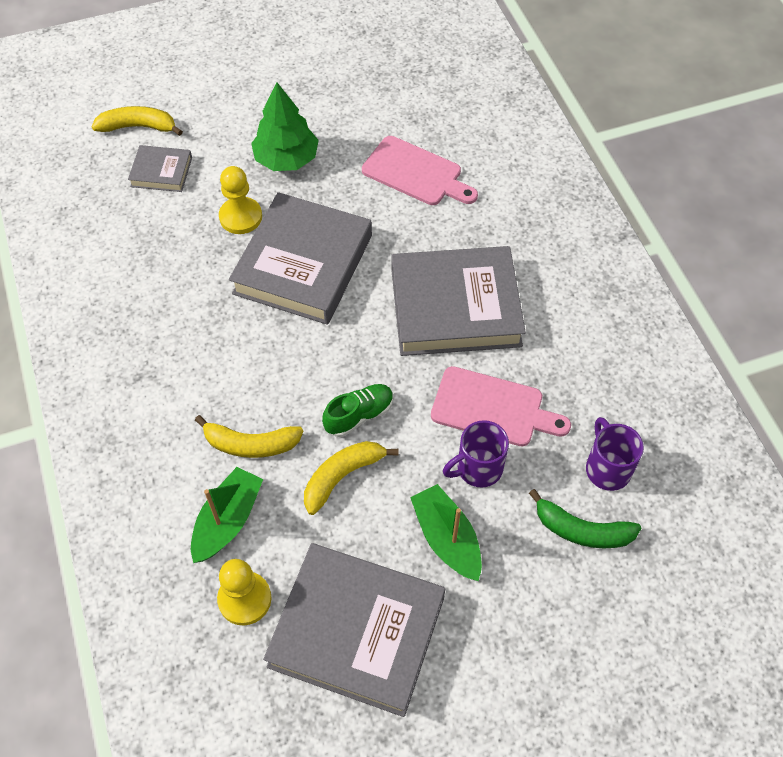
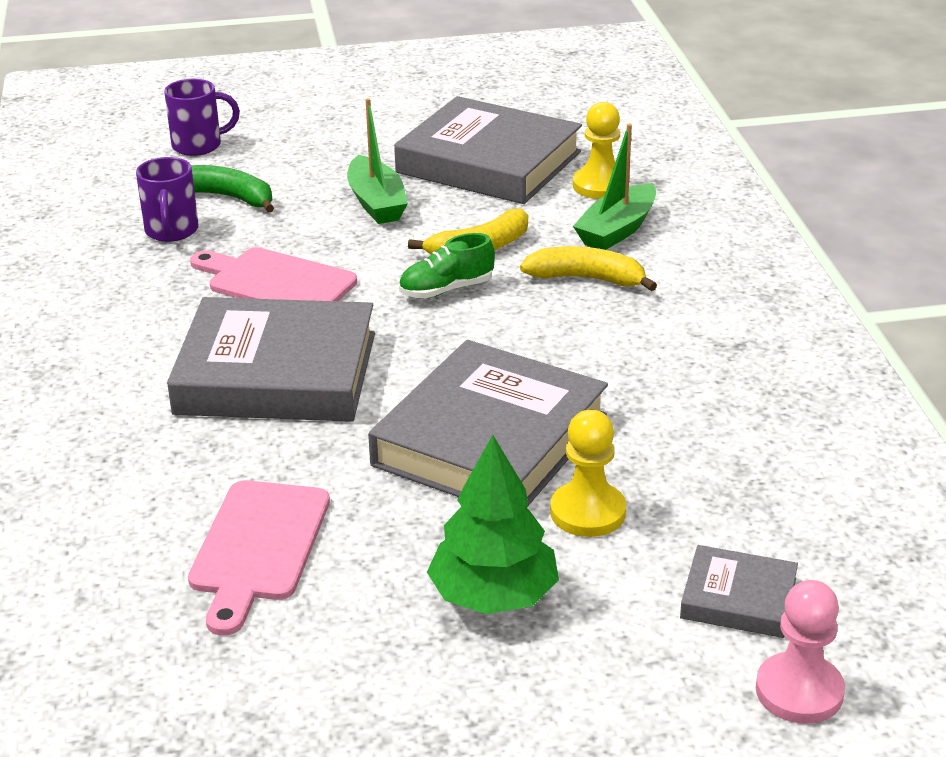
camera: 170 degrees left, 25 degrees down
yellow banana [92,106,183,136] -> pink pawn [756,580,845,724]
pink cutting board [362,136,478,205] -> pink cutting board turned 120 degrees counterclockwise [188,480,330,636]
purple mug [443,420,509,488] -> purple mug moved to [164,79,240,156]

